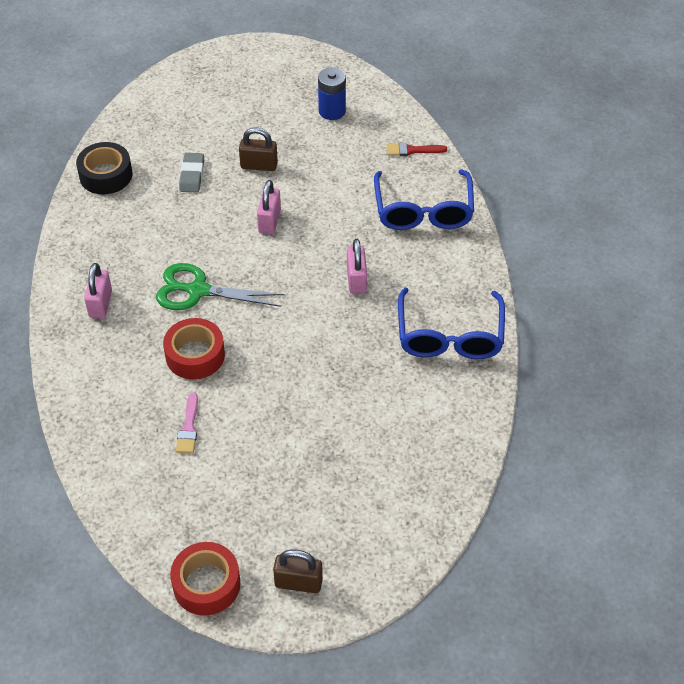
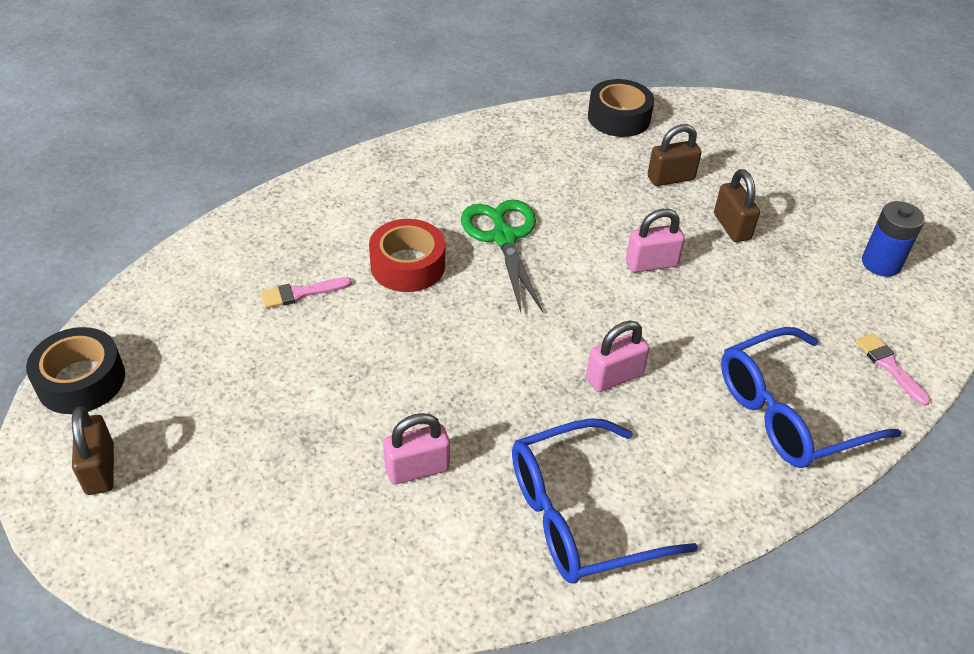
camera: 65 degrees right, 5 degrees down
pink padlock [84,263,112,319] -> pink padlock moved to [383,413,450,484]
red tape [170,542,240,616] -> black tape [26,327,125,414]
grey eraser [179,153,204,193] -> brown padlock [648,124,702,186]
red brush [386,142,447,156] -> pink brush [855,333,930,406]

